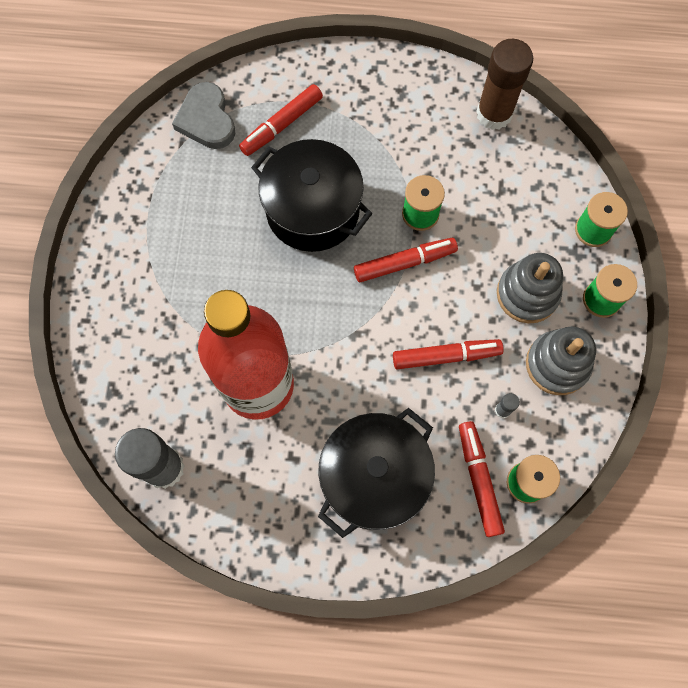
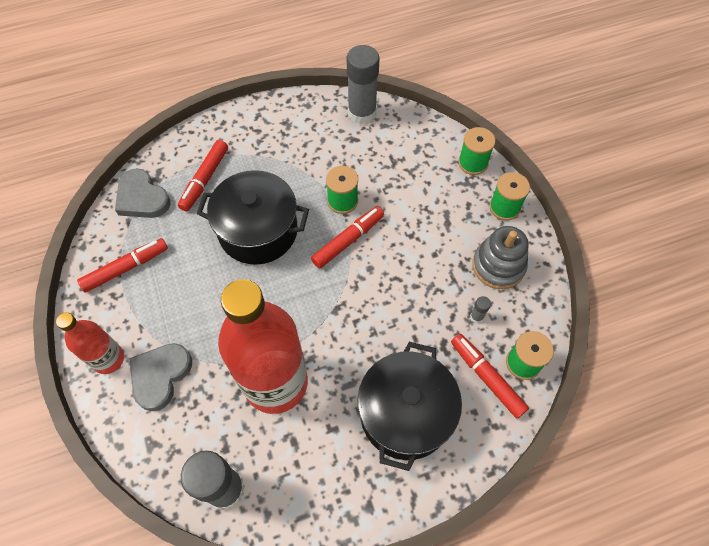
camera: 25 degrees left, 10 degrees down
red marker [393,339,504,369] -> red marker moved to [77,238,168,292]
brown glue stick [476,39,533,130] -> grey glue stick [347,45,379,125]
grey stacking toy [497,253,563,323] -> none
none -> red bottle [56,312,124,374]
none -> grey heart [129,343,192,411]

